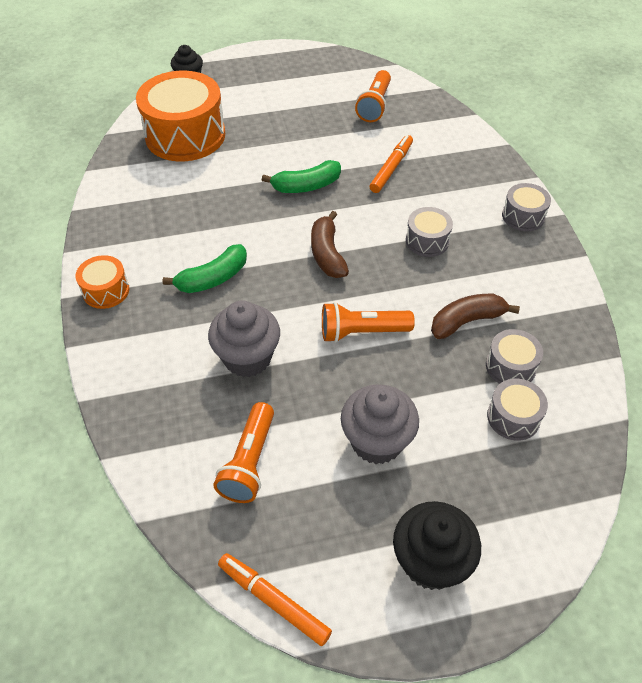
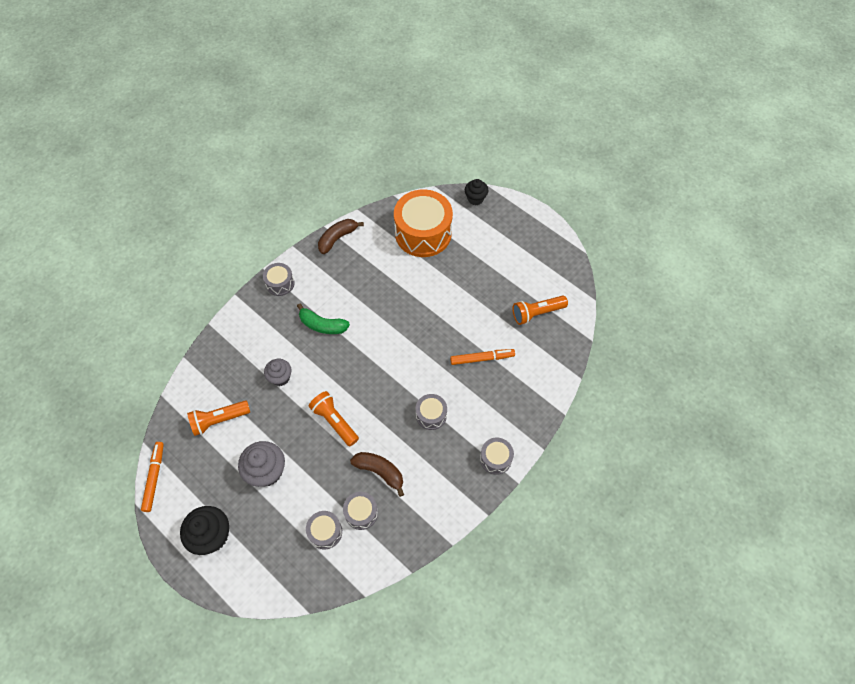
camera: 55 degrees right, 10 degrees up
orange drum [76,255,129,309] -> grey drum [263,263,295,296]
grey cupcake [208,300,280,377] -> grey cupcake [264,359,292,386], size x0.64
green banana [262,160,341,193] -> none
brown banana [311,211,349,278] -> brown banana moved to [318,219,364,254]

